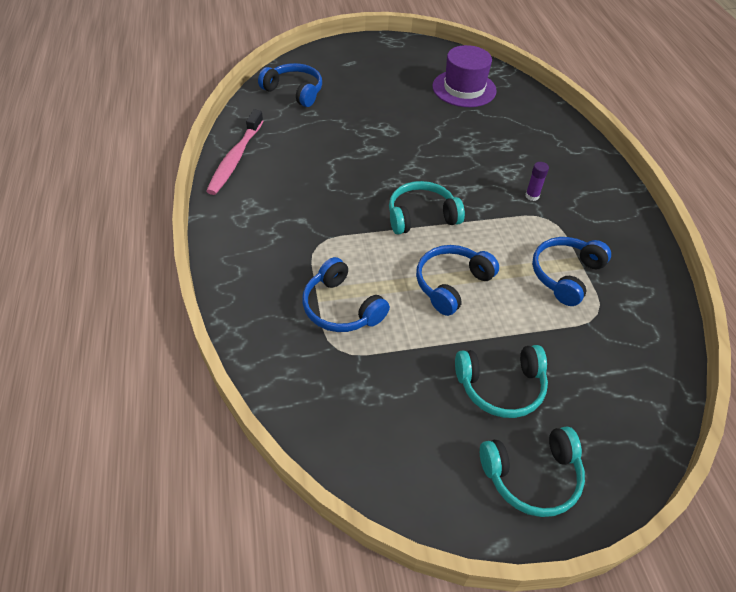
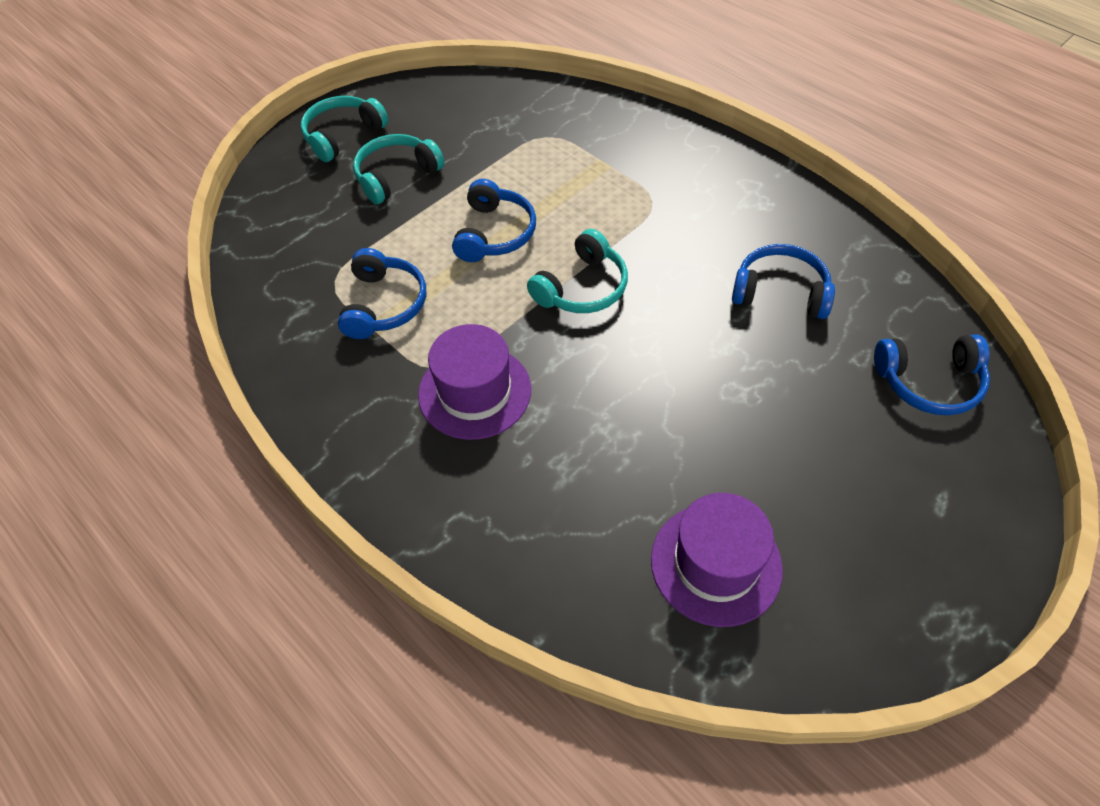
camera: 150 degrees right, 5 degrees up
pink toothbrush [206,110,263,195] -> none
blue headphones [302,257,390,332] -> blue headphones moved to [732,244,835,319]
purple glue stick [525,162,549,201] -> purple hat [418,324,531,440]

